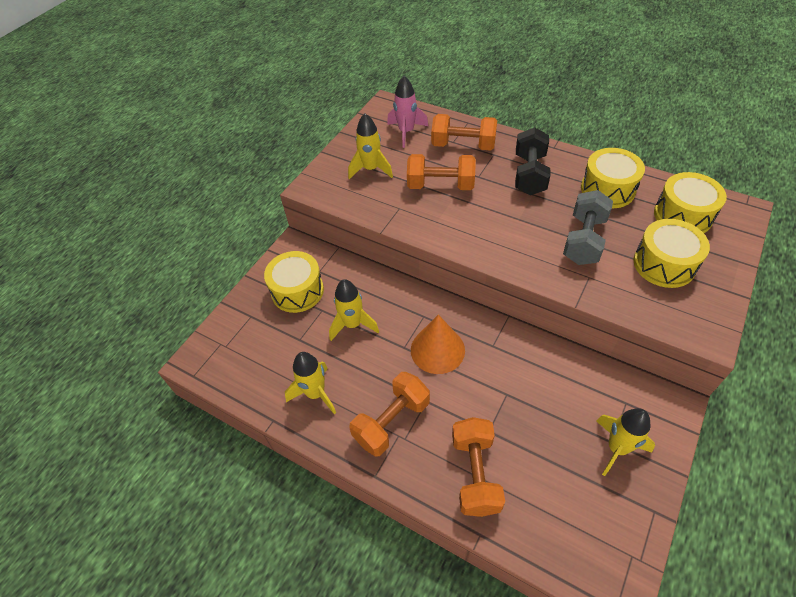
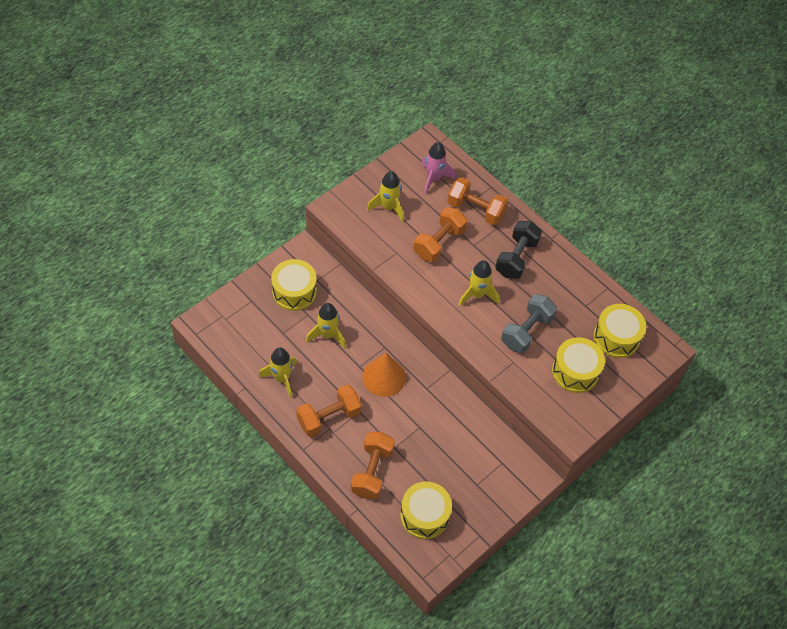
camera: 10 degrees right, 5 degrees up
orange dumbbell [407,154,476,190] -> orange dumbbell turned 75 degrees counterclockwise [414,207,467,262]
yellow drum [581,148,645,208] -> yellow drum moved to [400,482,452,539]
yellow rocket [596,408,655,476] -> yellow rocket moved to [459,260,499,306]

